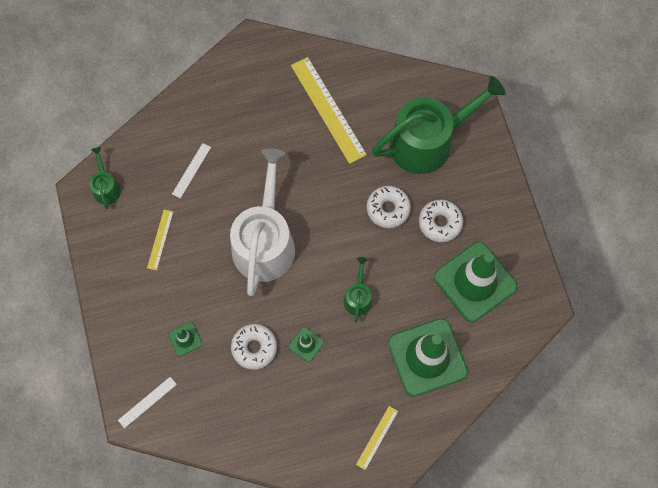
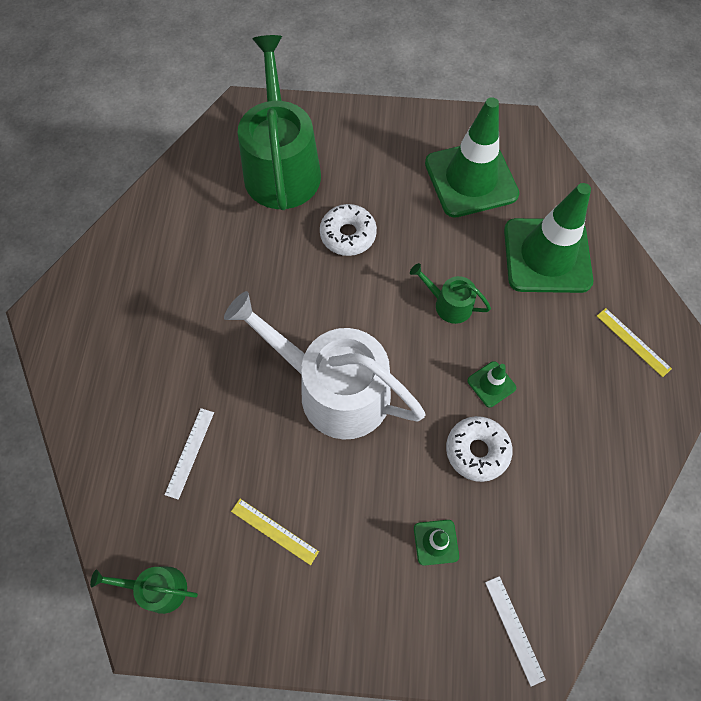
camera: 70 degrees left, 5 degrees down
white ruler [172,143,211,198] -> white ruler turned 60 degrees clockwise [165,408,214,500]
yellow ruler [291,57,367,164] -> none
white donut [419,200,463,242] -> none

